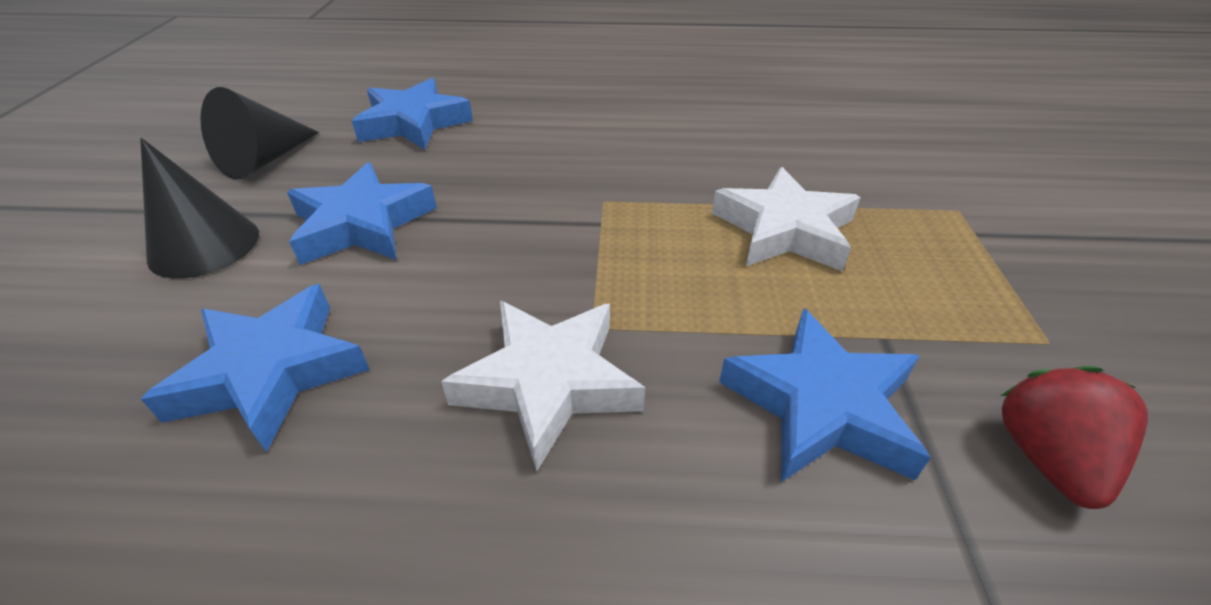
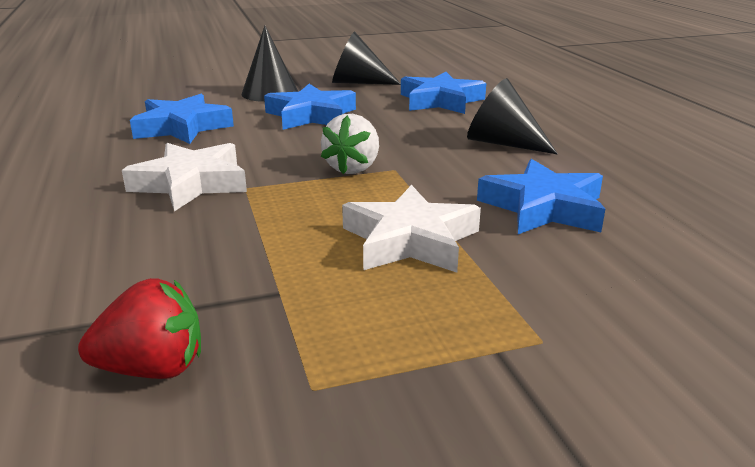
camera: 70 degrees right, 15 degrees down
blue star [719,308,931,482] -> blue star moved to [477,159,605,234]
none -> white strawberry [321,114,379,174]
none -> black cone [467,78,558,155]

